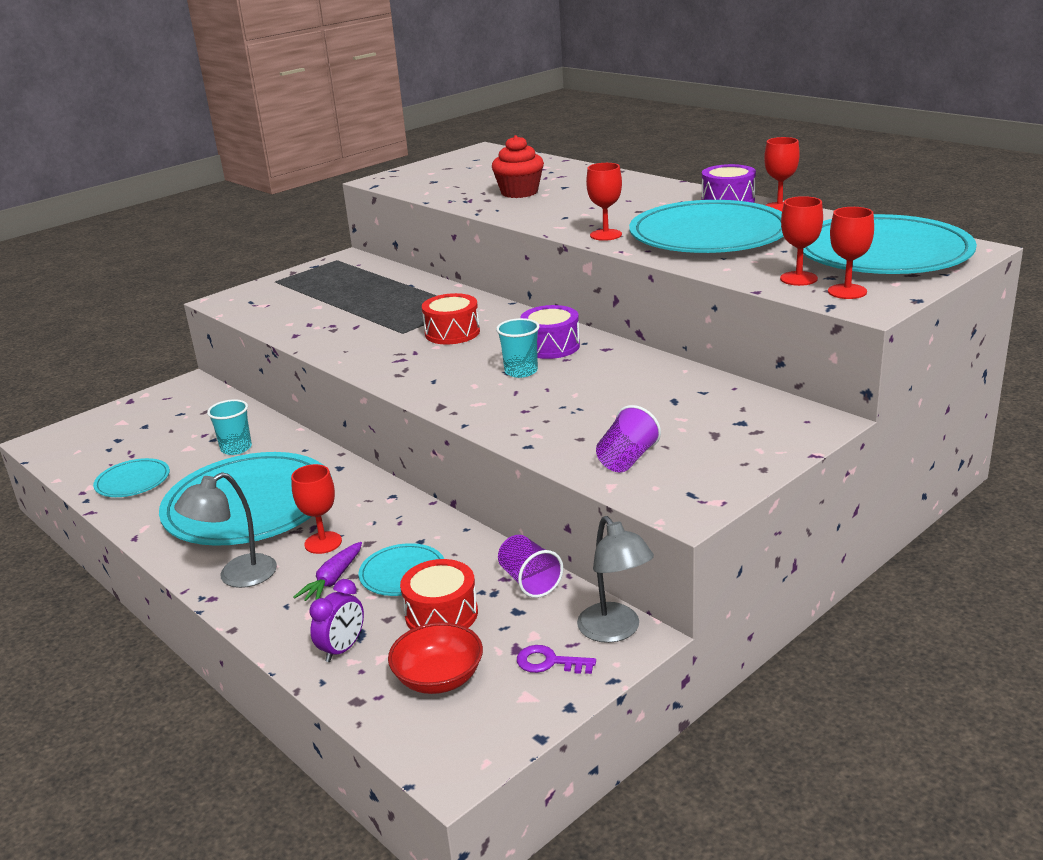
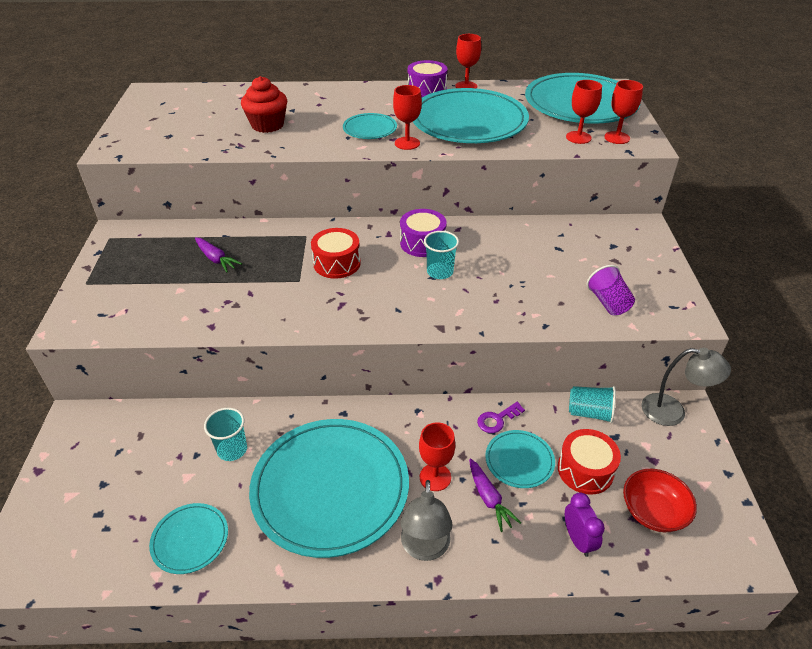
camera: 50 degrees left, 15 degrees up
purple cup [498,535,563,598] -> turquoise cup [569,386,616,423]
purple key [517,645,596,674] -> purple key moved to [477,402,525,433]
none -> purple carrot [195,237,242,272]
none -> turquoise plate [343,113,397,139]

